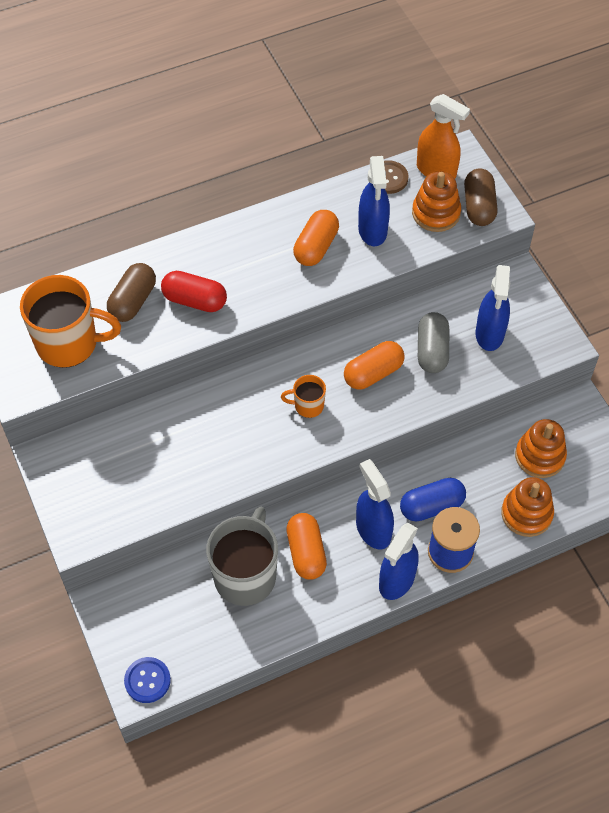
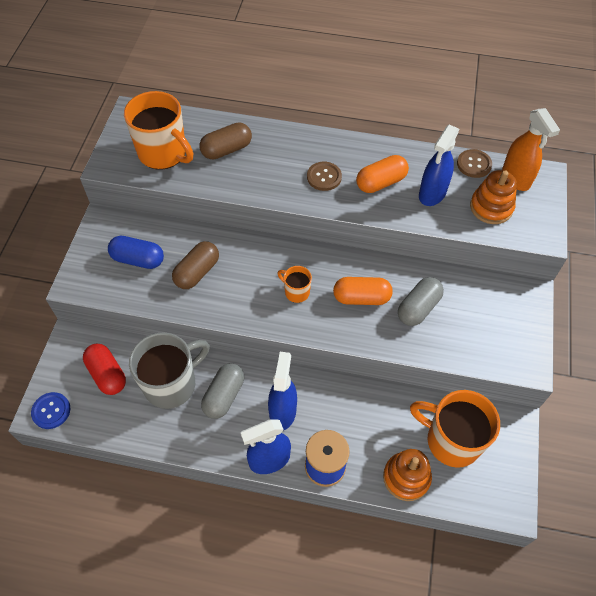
camera: 35 degrees right, 0 degrees up
red capsule [161,271,227,312] -> red capsule moved to [83,344,126,395]
orange capsule [286,513,327,580] -> grey capsule [201,363,244,419]
blue capsule [400,478,466,521] -> blue capsule moved to [108,236,164,269]
brown capsule [464,168,498,226] -> brown capsule moved to [172,241,219,289]
blue spray bottle [476,265,510,351] -> none
orange stacking toy [515,419,567,478] -> orange mug [410,390,500,468]
none -> brown button [307,162,342,191]

